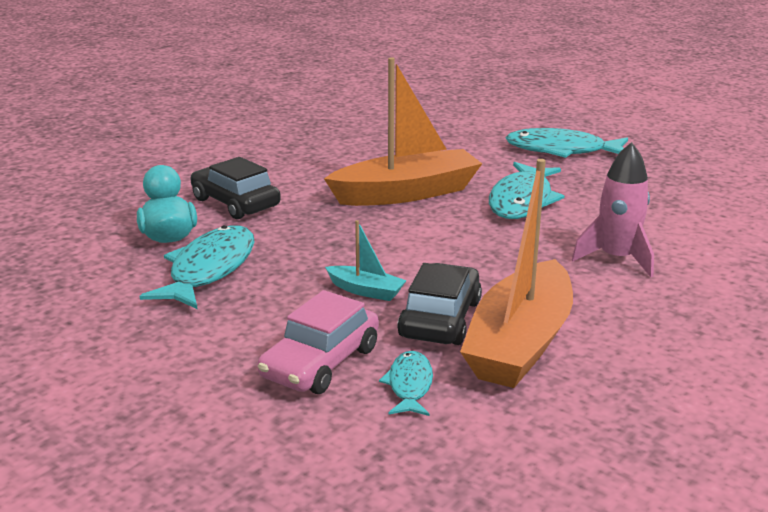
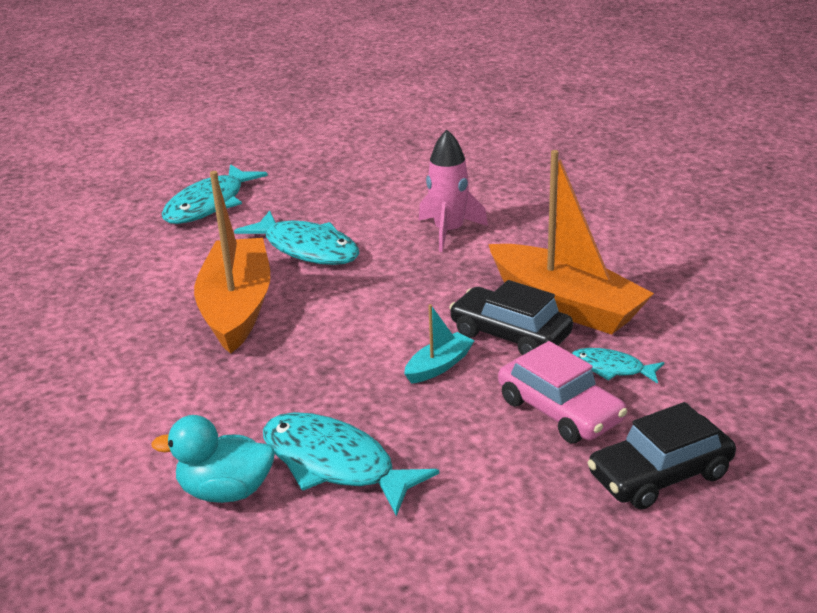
camera: 70 degrees left, 5 degrees up
black car [190,157,281,219] -> black car moved to [587,402,736,510]

